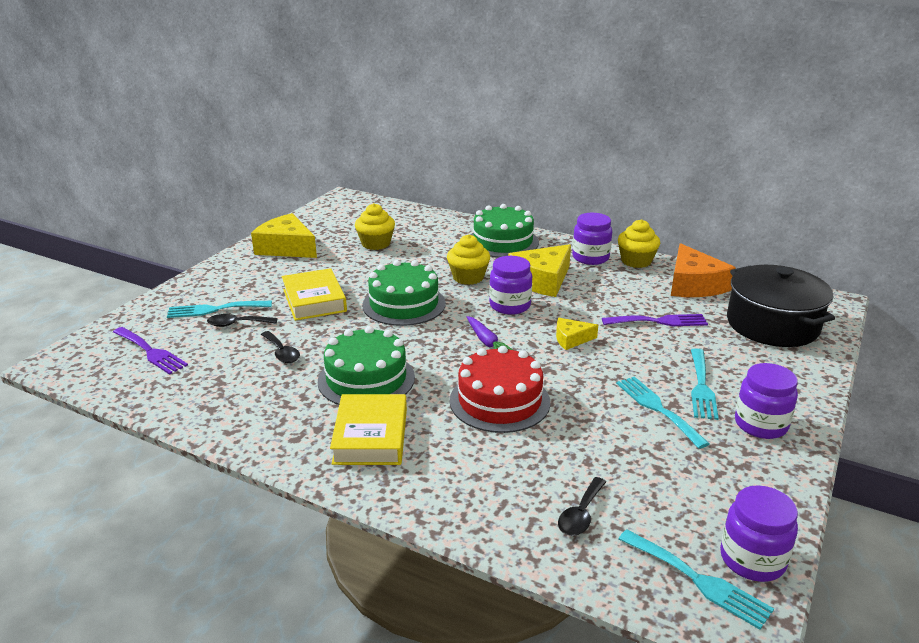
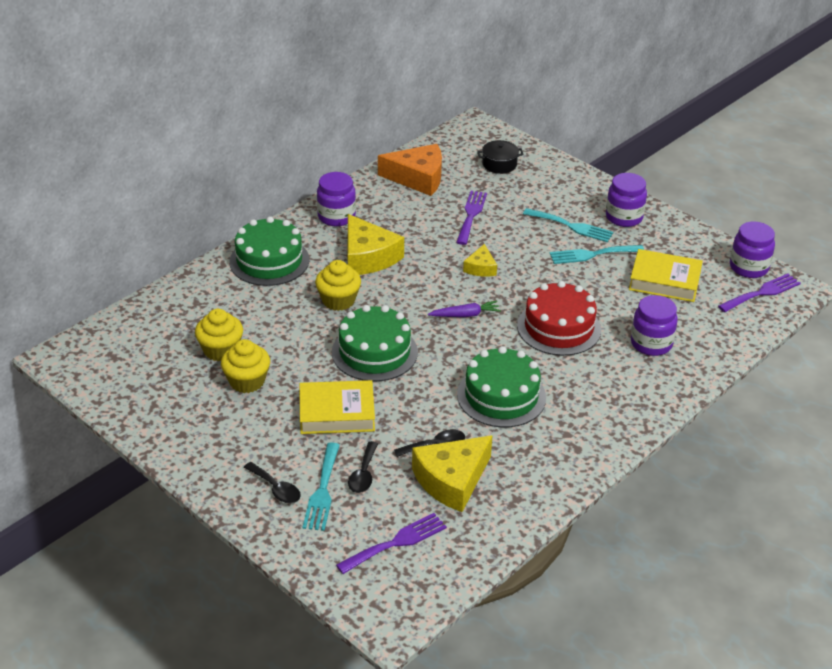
camera: 75 degrees left, 10 degrees up
yellow cheese [251,213,317,258] -> yellow cheese moved to [412,435,493,512]
yellow book [330,394,407,465] -> yellow book moved to [629,249,703,302]
purple jar [489,256,532,315] -> purple jar moved to [631,295,678,356]
black spoon [558,477,606,536] -> black spoon moved to [244,462,301,503]
yellow cupcake [618,219,660,268] -> yellow cupcake moved to [221,339,270,393]
turquoise fork [619,530,774,630] -> purple fork [718,274,801,312]
black pot [727,265,835,347] -> black pot [477,140,524,174], size x0.47

